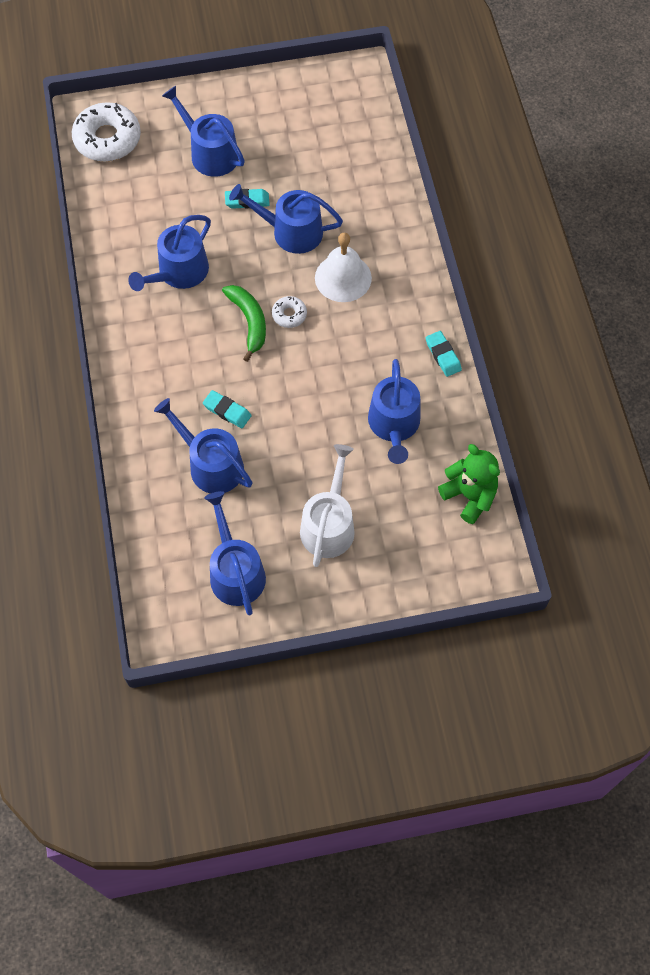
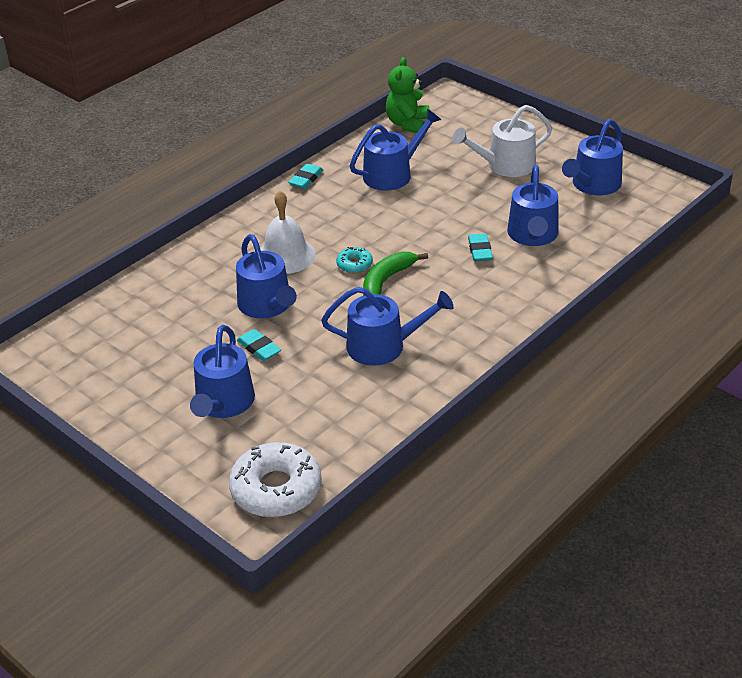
camera: 125 degrees left, 25 degrees down
white donut [272,296,307,328] -> turquoise donut [336,247,373,273]

